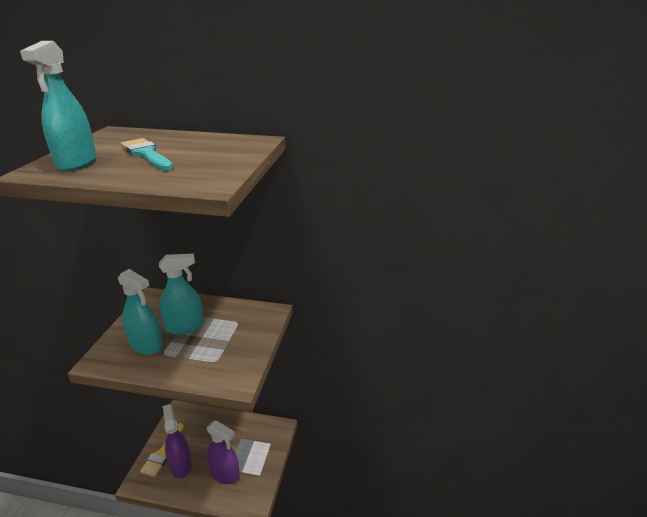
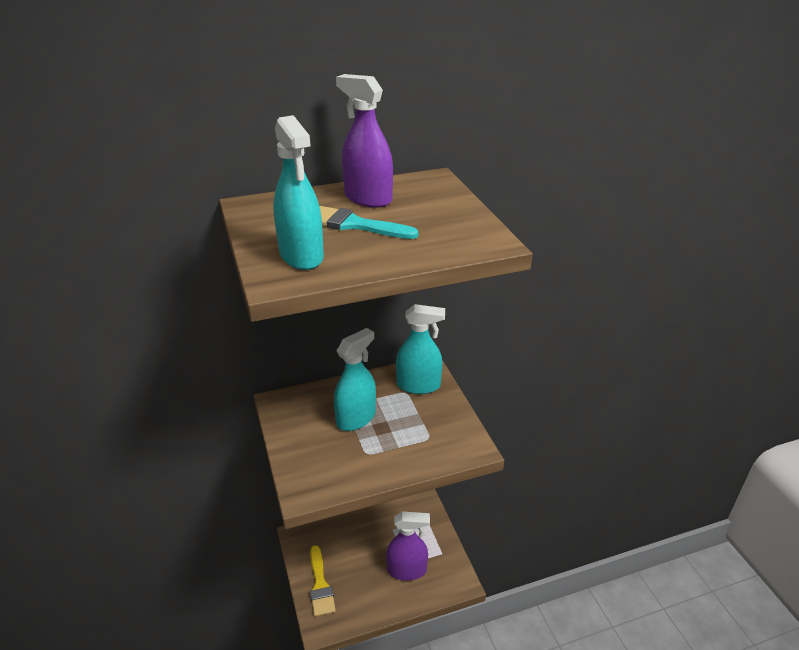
camera: 30 degrees left, 5 degrees up
turquoise spray bottle [118,269,163,355] -> turquoise spray bottle moved to [396,304,445,394]
purple spray bottle [163,404,192,478] -> purple spray bottle moved to [336,74,393,208]

